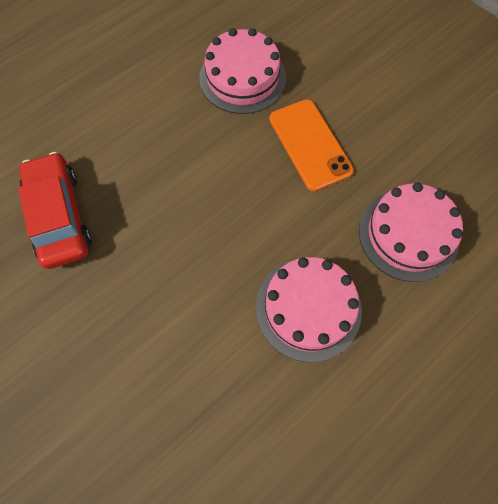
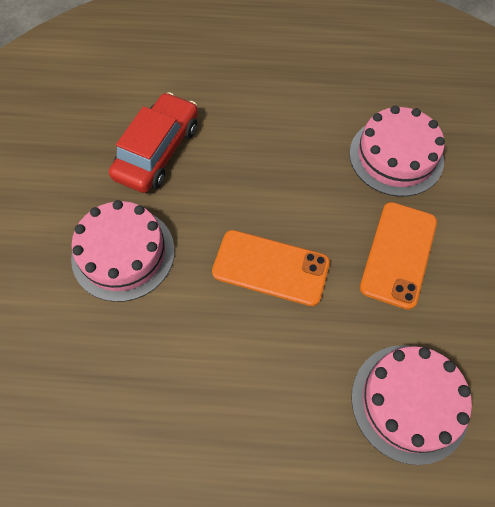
camera: 45 degrees right, 5 degrees down
pink cake [256,257,362,362] -> pink cake moved to [71,200,175,302]
none -> orange phone [212,230,330,306]

